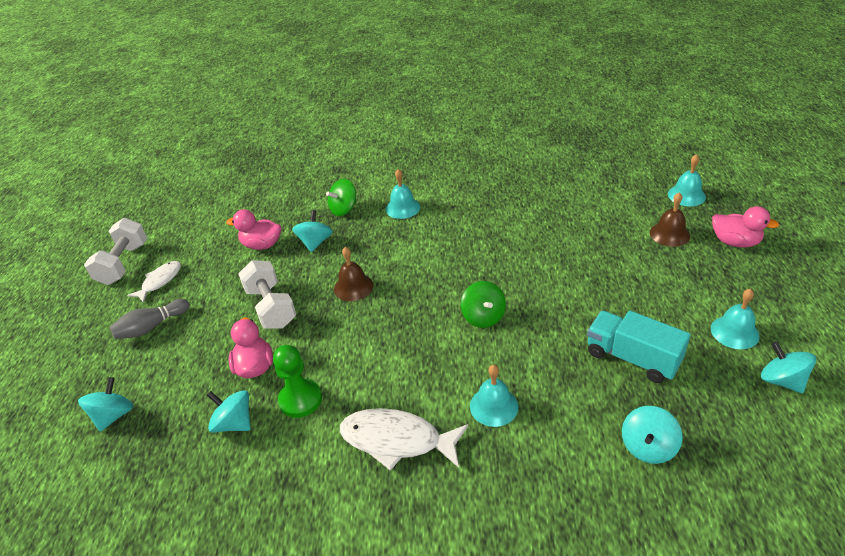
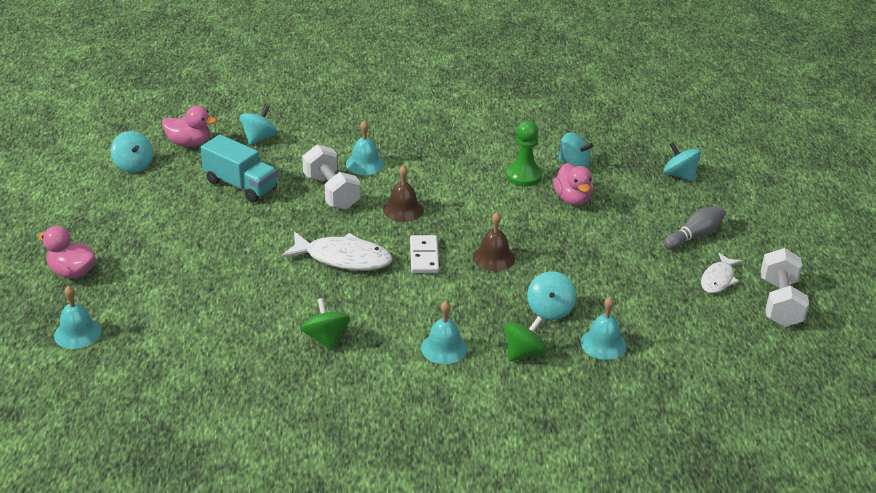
camera: 175 degrees right, 5 degrees down
turquoise spinning top [78,377,134,432] -> turquoise spinning top turned 120 degrees clockwise [664,142,701,182]
pink duck [226,209,281,250] -> pink duck moved to [162,106,217,147]
white dumbbell [238,260,296,329] -> white dumbbell moved to [302,144,361,210]
white fish [340,408,468,471] -> white fish moved to [281,232,392,270]
green spinning top [461,281,506,328] -> green spinning top moved to [301,298,350,351]
brown bell [650,192,690,247] -> brown bell moved to [383,165,423,222]
turquoise bell [711,288,759,349] -> turquoise bell moved to [581,297,627,360]
none -> white domino [410,235,439,273]

